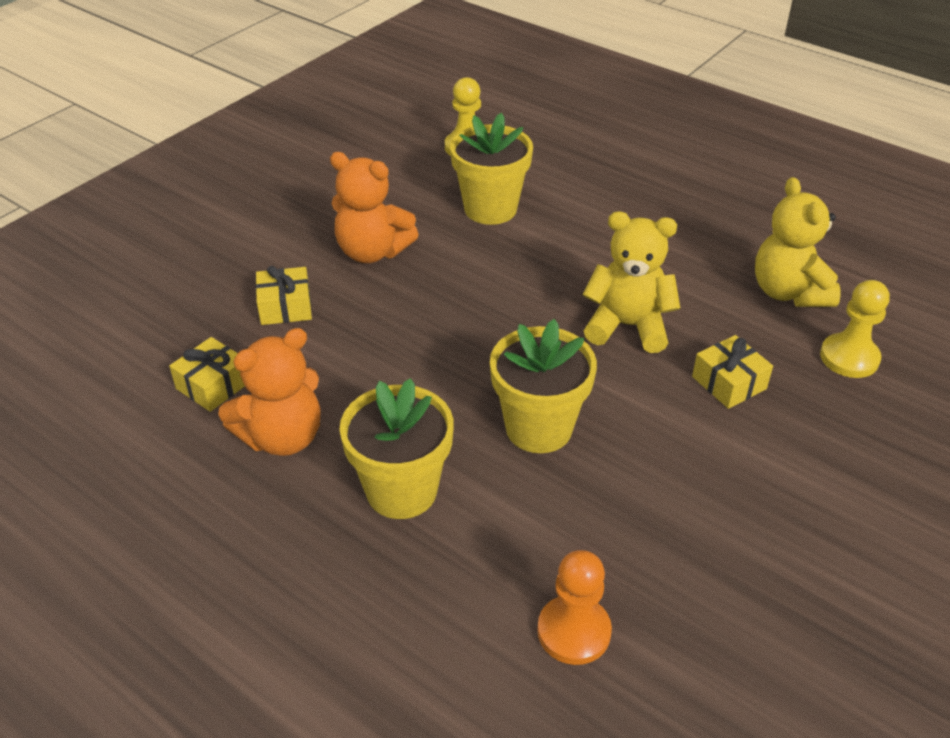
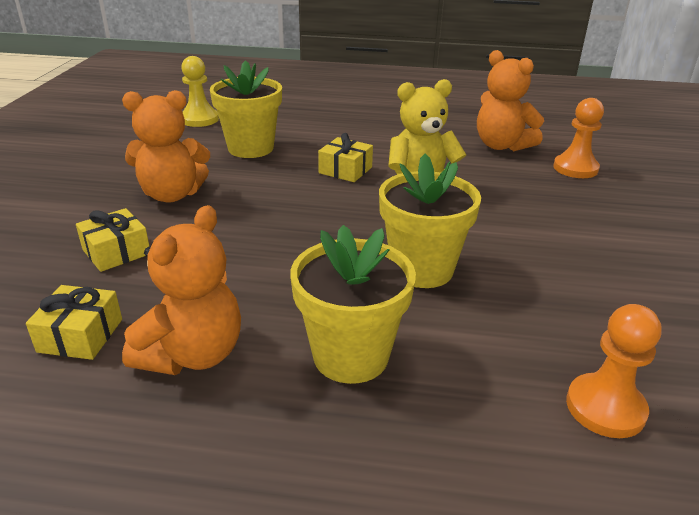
camera: 30 degrees left, 10 degrees down
yellow gift [692,335,773,409] -> yellow gift moved to [318,133,373,182]
yellow teddy bear [755,177,841,307] -> orange teddy bear [477,50,544,151]
yellow pawn [820,280,890,378] -> orange pawn [553,98,604,178]

